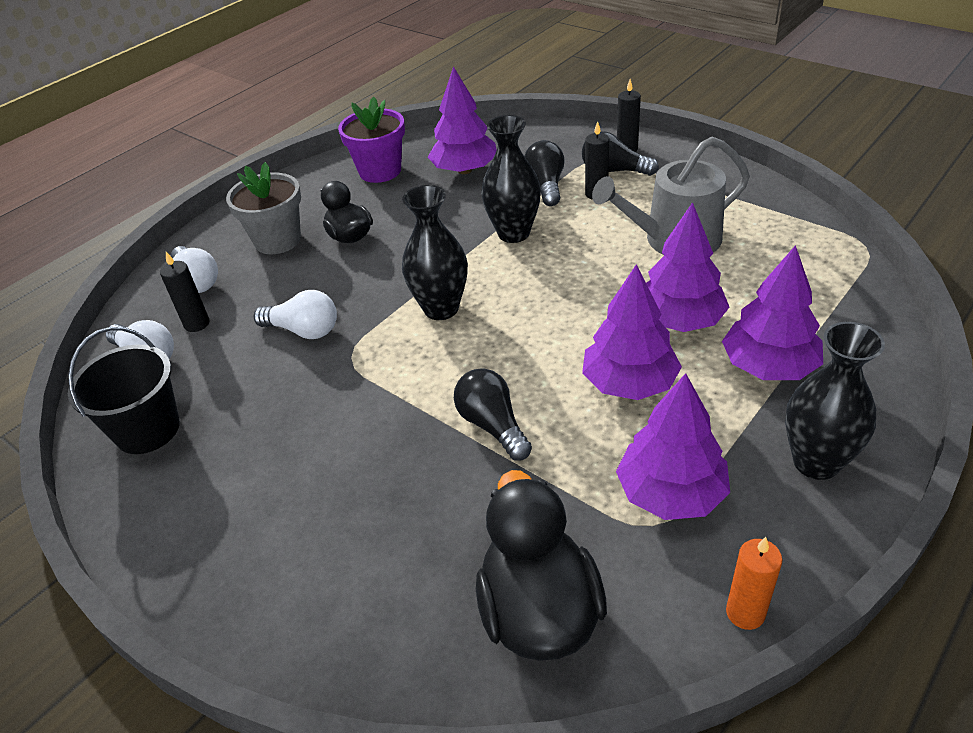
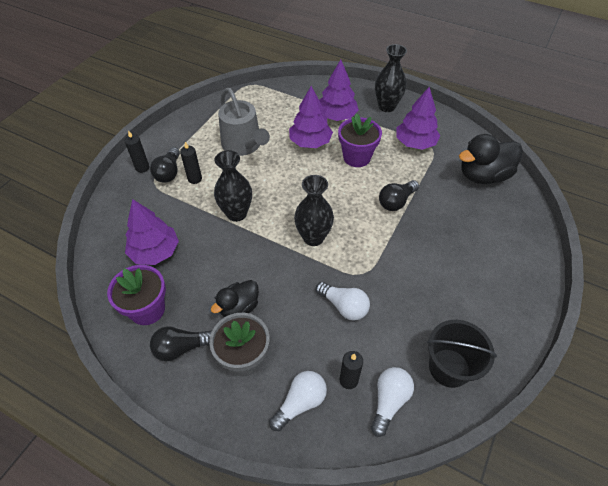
camera: 105 degrees left, 10 degrees up
white light bulb [254,290,337,339] -> white light bulb turned 120 degrees clockwise [316,282,370,321]
black light bulb [525,140,565,206] -> black light bulb moved to [150,326,212,361]
purple tree [582,264,682,400] -> purple flower pot [338,113,382,167]
orange candle [726,537,783,630] -> none

